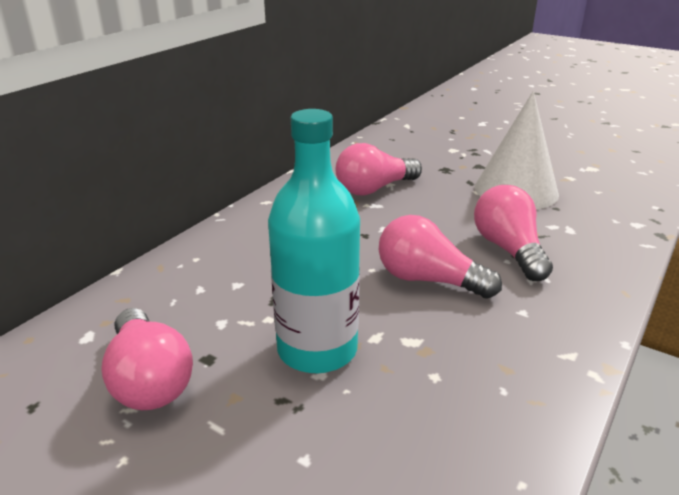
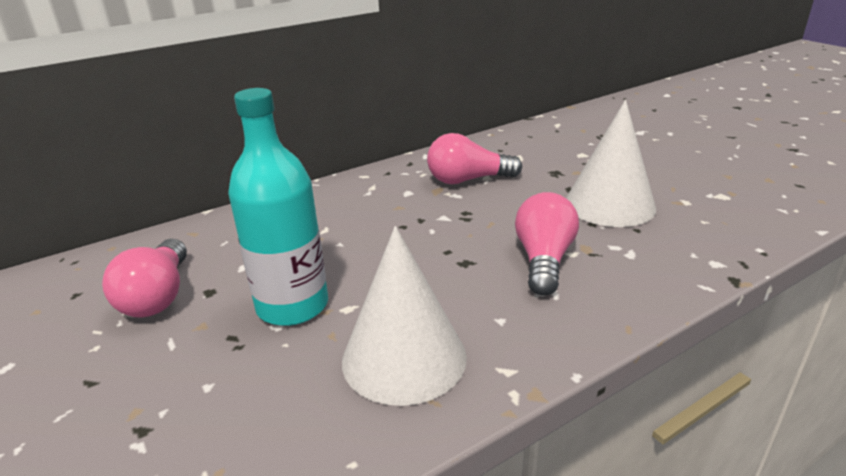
camera: 25 degrees right, 0 degrees up
pink light bulb [379,215,502,299] -> none
none -> white cone [342,226,467,406]

